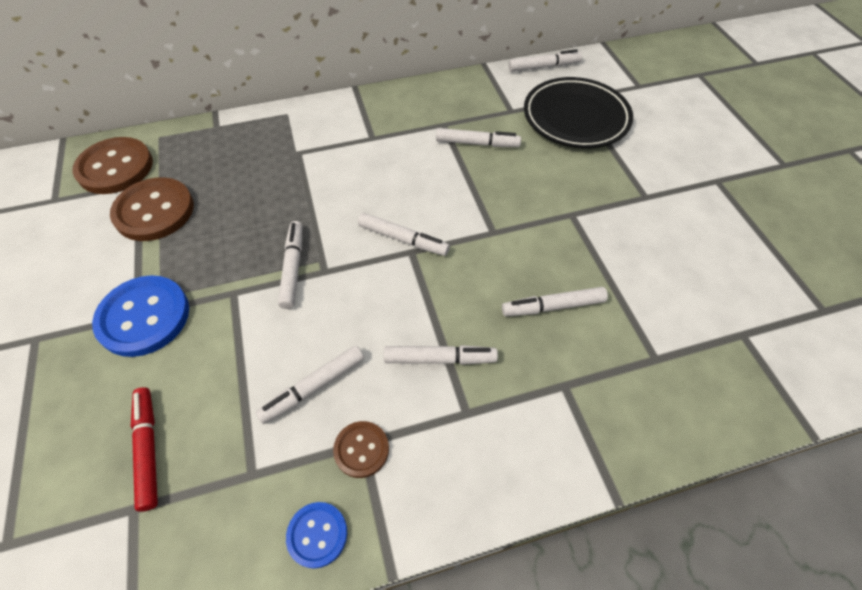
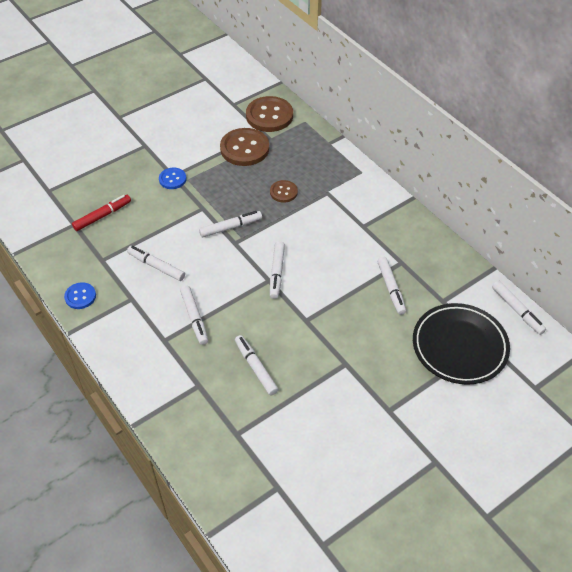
camera: 70 degrees right, 5 degrees down
blue button [92,276,189,357] -> blue button [159,168,186,189], size x0.54
brown button [333,421,389,478] -> brown button moved to [270,180,298,203]

